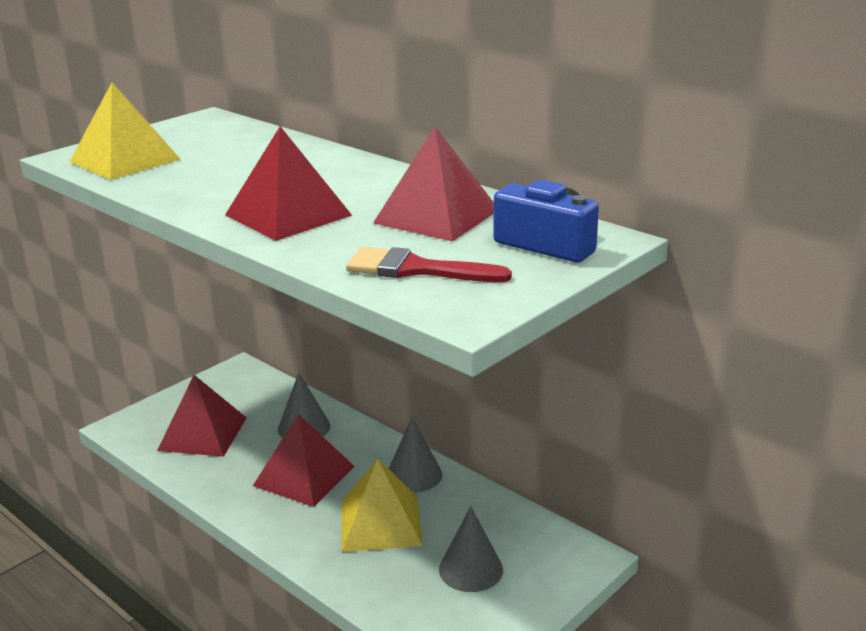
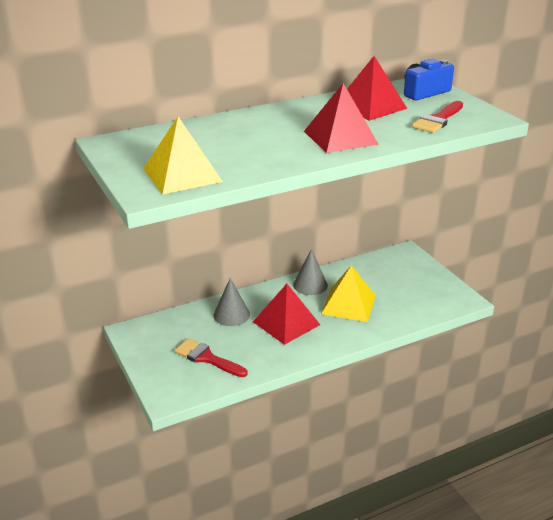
camera: 70 degrees left, 5 degrees up
red pyramid [157,375,247,457] -> red brush [174,338,248,377]
grey cone [439,506,503,592] -> none

